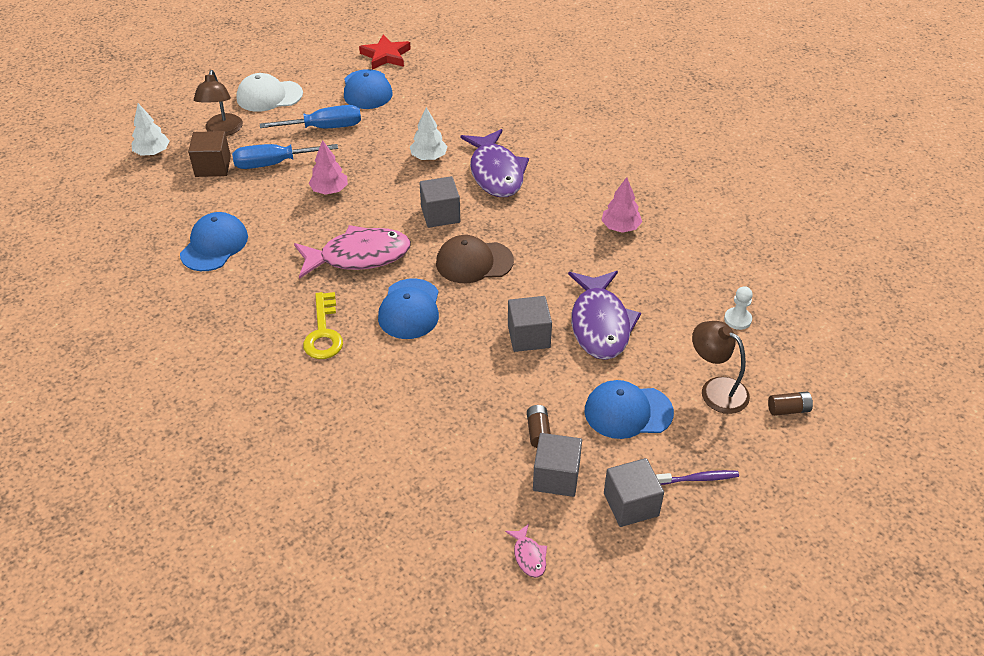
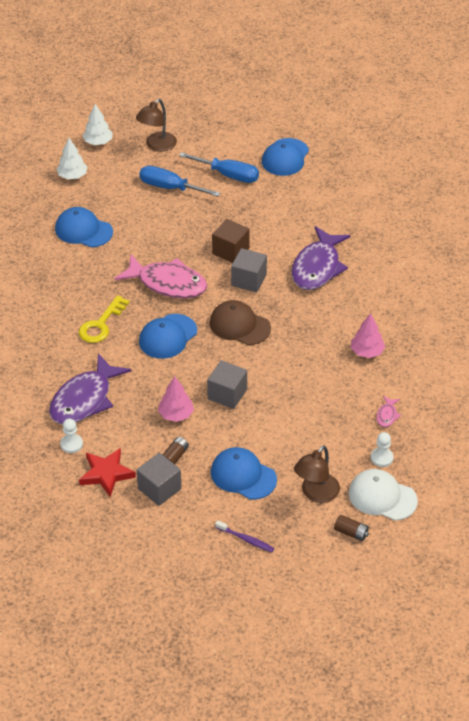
camera: 35 degrees right, 0 degrees up
blue cap [180,212,248,271] -> blue cap turned 120 degrees counterclockwise [55,207,113,248]
brown cube [188,131,231,177] -> brown cube moved to [212,219,250,263]
white cap [236,73,303,112] -> white cap moved to [349,469,418,521]
pink tree [309,140,348,195] -> pink tree moved to [158,376,194,422]
red star [359,35,411,69] -> red star moved to [79,448,136,497]
white tree [410,107,447,160] -> white tree moved to [56,138,88,179]
pink fish [505,524,547,578] -> pink fish moved to [376,396,401,427]
purple fish [568,271,641,360] -> purple fish moved to [49,353,131,424]
grey cube [604,458,664,527] -> none
brown lamp [692,321,750,414] -> brown lamp turned 135 degrees counterclockwise [294,445,340,503]
none -> white pawn [60,419,83,453]

